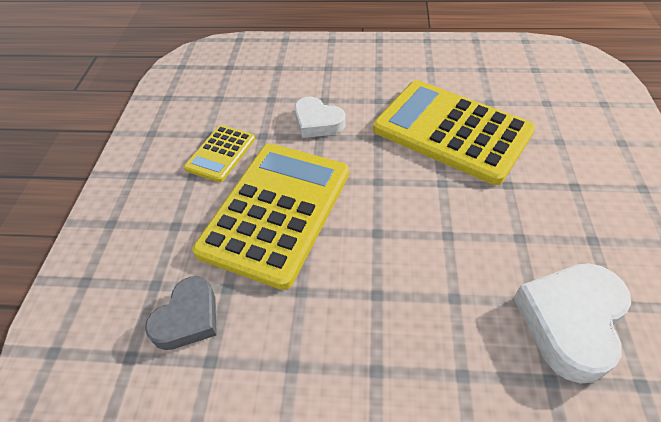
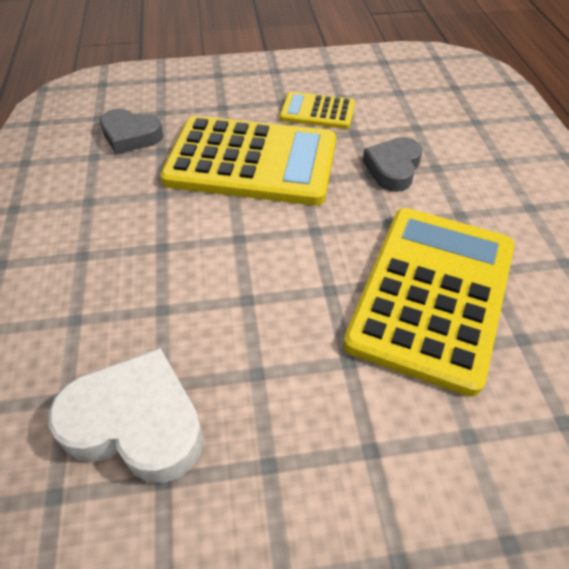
camera: 75 degrees right, 0 degrees up
white heart [295,97,345,138] -> grey heart [363,137,422,192]

